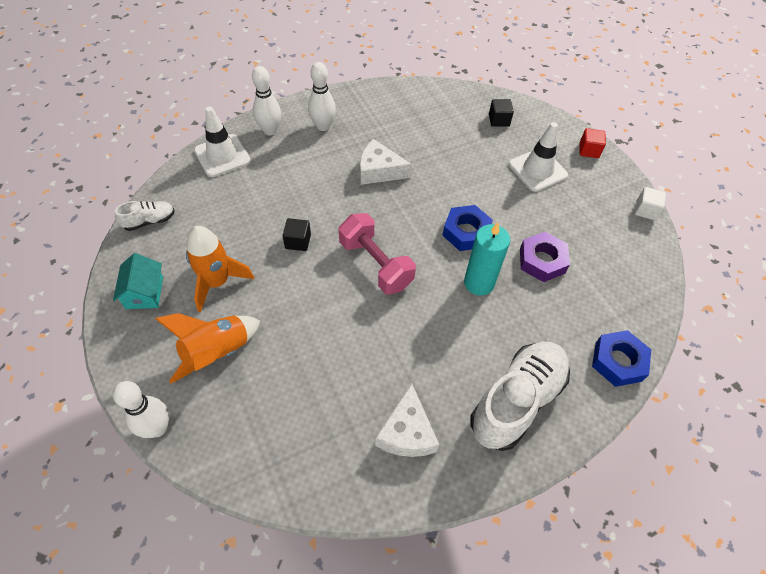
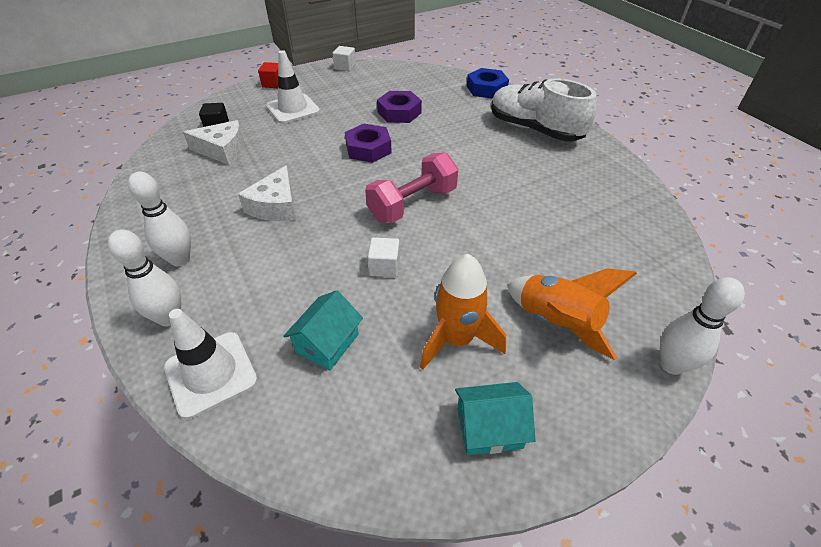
camera: 90 degrees left, 10 degrees down
white shoe [115,201,175,231] -> none
black cube [283,218,311,251] -> white cube [368,237,400,277]
white cheese [375,384,439,457] -> white cheese moved to [183,120,244,165]
blue nut [442,205,493,251] -> purple nut [345,123,392,163]
turquoise candle [464,222,510,296] -> none
none -> turquoise house [283,290,363,371]

